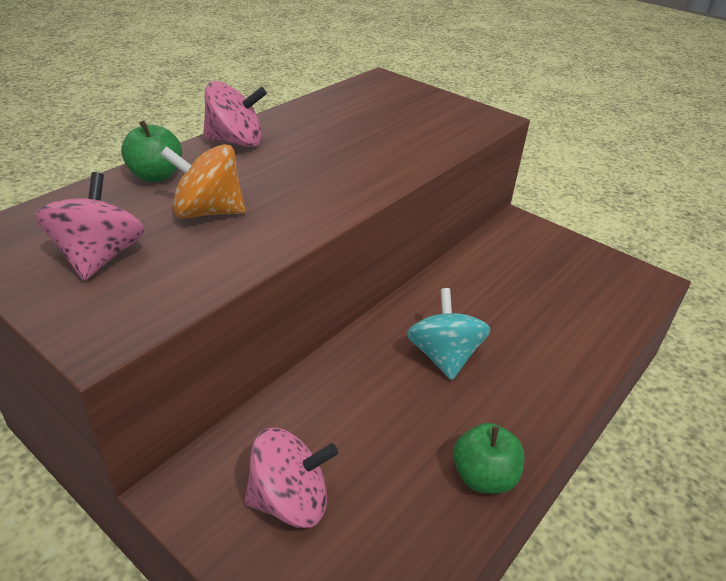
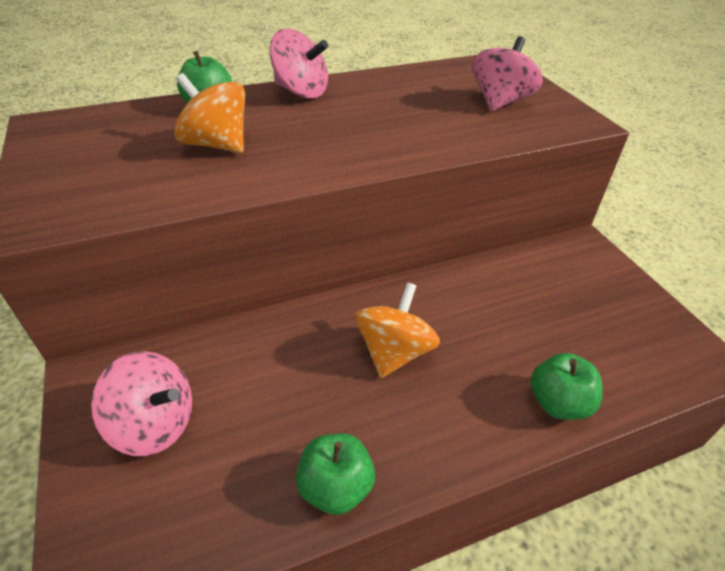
camera: 30 degrees right, 5 degrees up
pink spinning top [35,172,144,281] -> pink spinning top moved to [472,36,543,111]
turquoise spinning top [407,288,491,380] -> orange spinning top [355,282,440,378]
none -> green apple [531,353,603,420]

